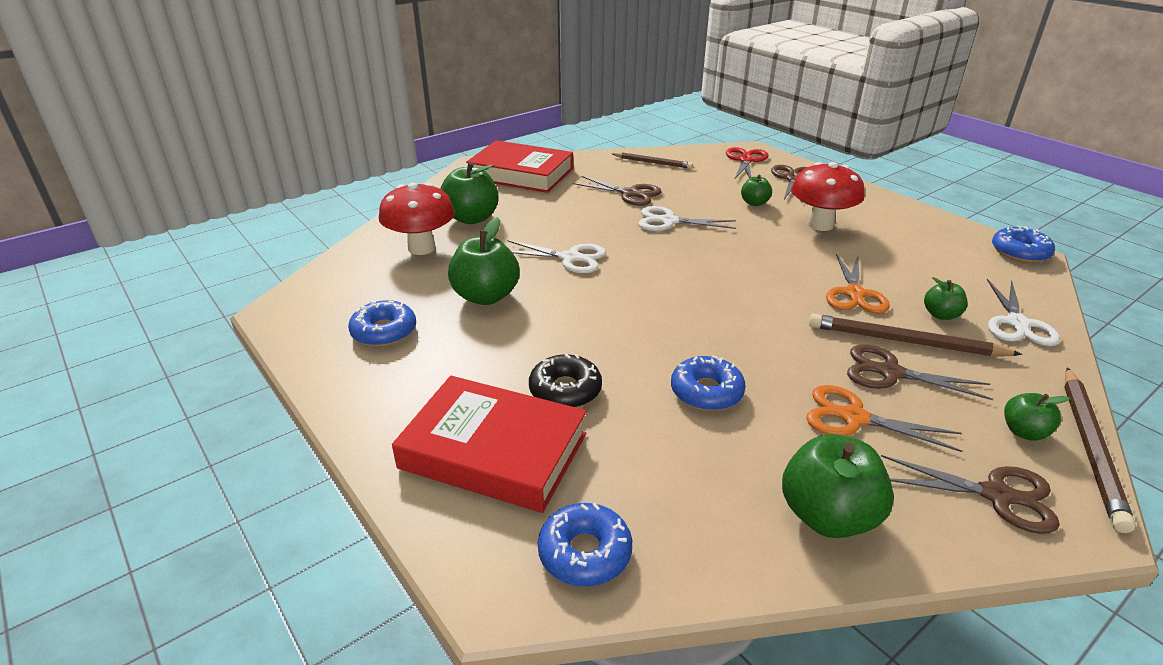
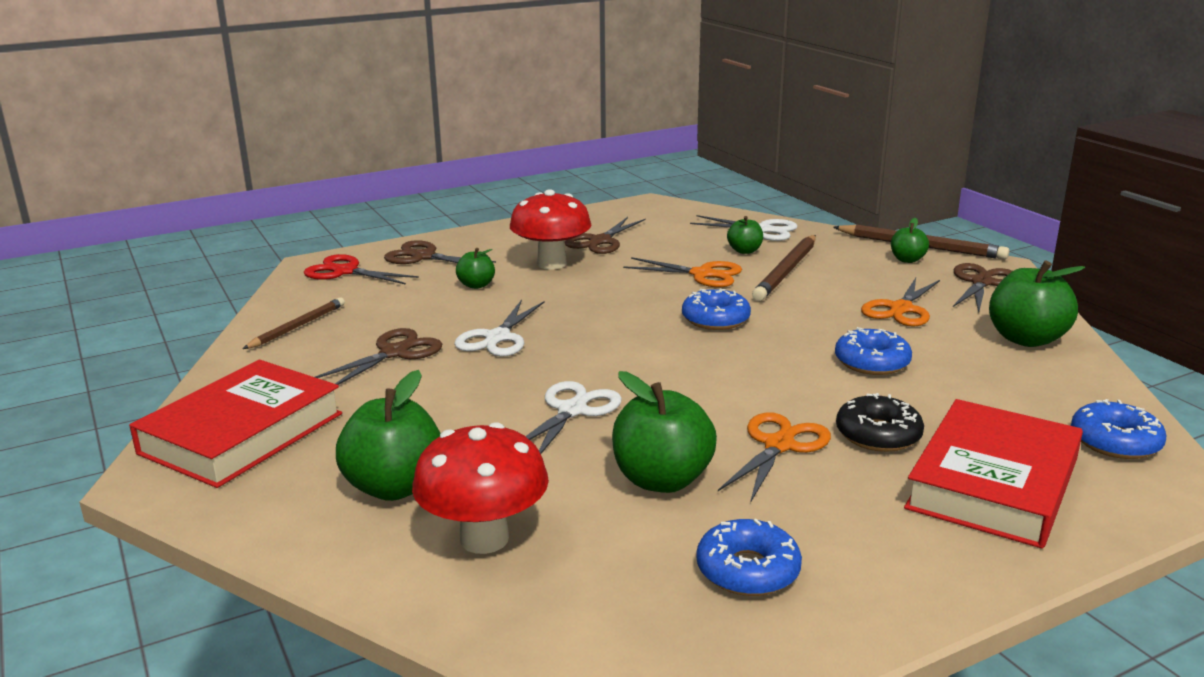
camera: 80 degrees left, 10 degrees down
brown scissors [847,344,993,400] -> brown scissors moved to [564,217,646,254]
blue donut [992,226,1055,263] -> blue donut moved to [682,289,751,330]
none -> orange scissors [718,412,831,503]

